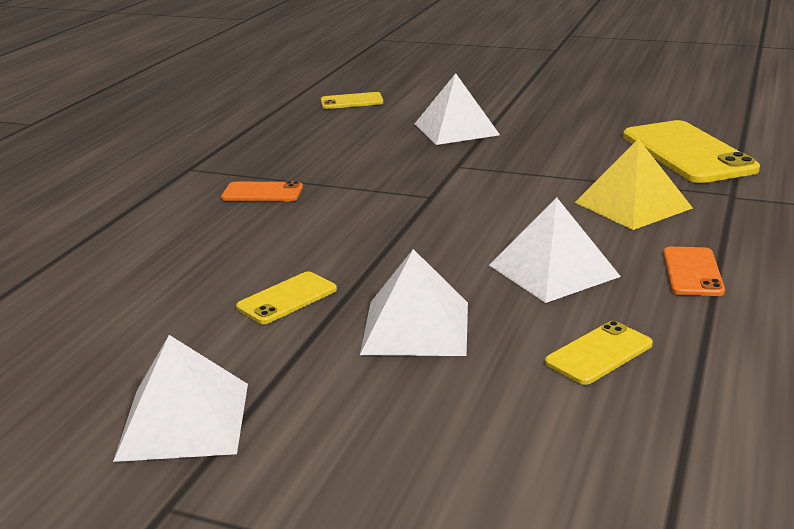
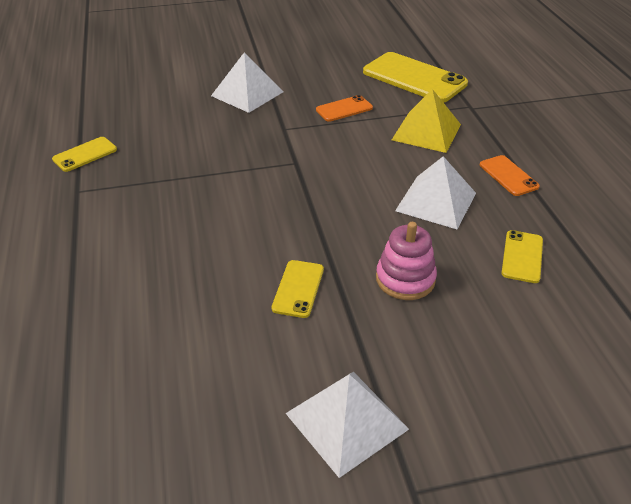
camera: 35 degrees left, 15 degrees up
orange phone [221,181,303,201] -> orange phone moved to [316,95,373,122]
yellow phone [321,92,383,109] -> yellow phone moved to [52,137,117,172]
white pyramid [360,249,468,356] -> pink stacking toy [376,222,437,300]

